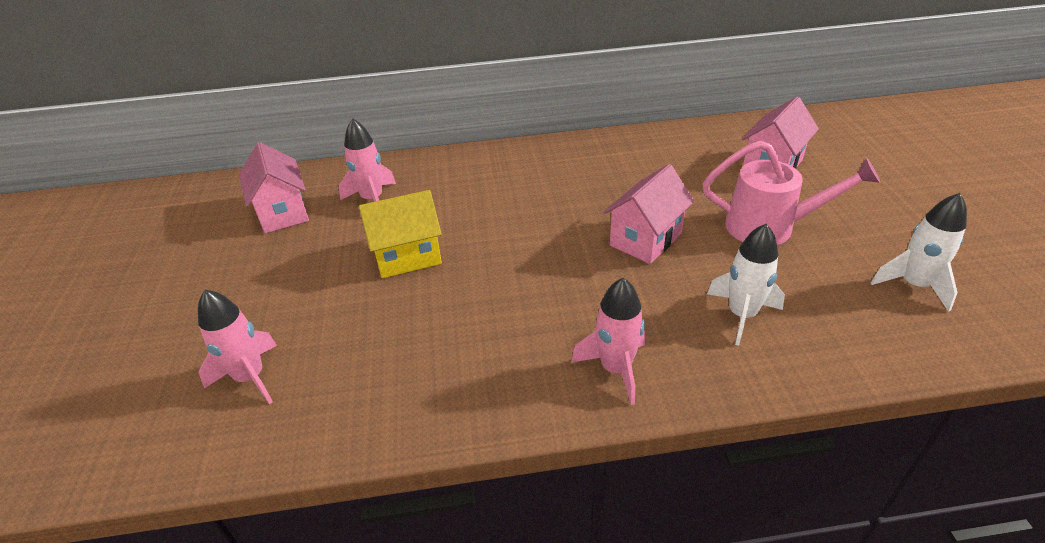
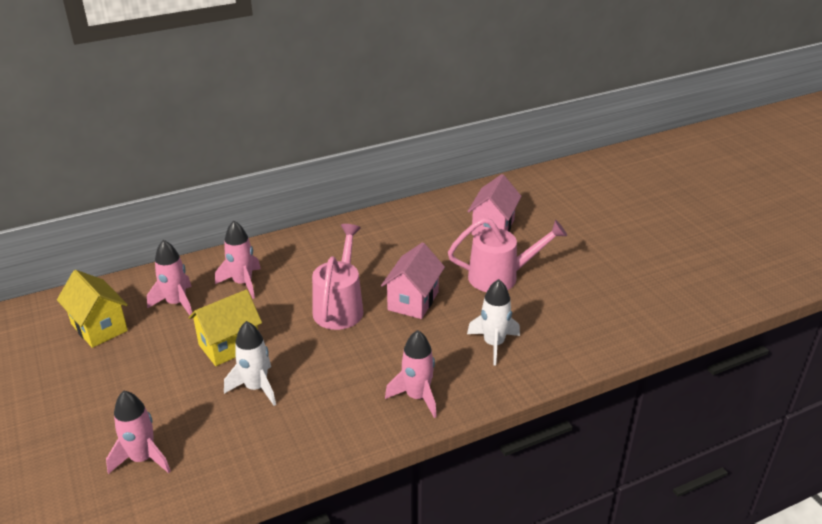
camera: 20 degrees left, 5 degrees down
pink house [239,142,309,233] -> yellow house [57,270,128,348]
white rocket [871,193,967,312] -> white rocket moved to [224,321,276,406]
none -> pink rocket [215,221,261,299]
none -> pink watering can [312,224,363,330]

